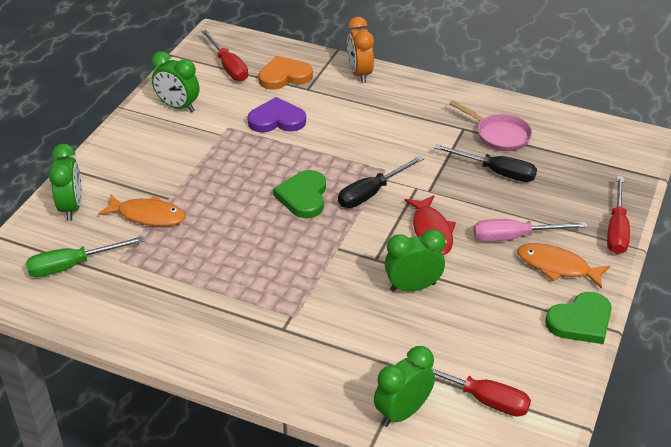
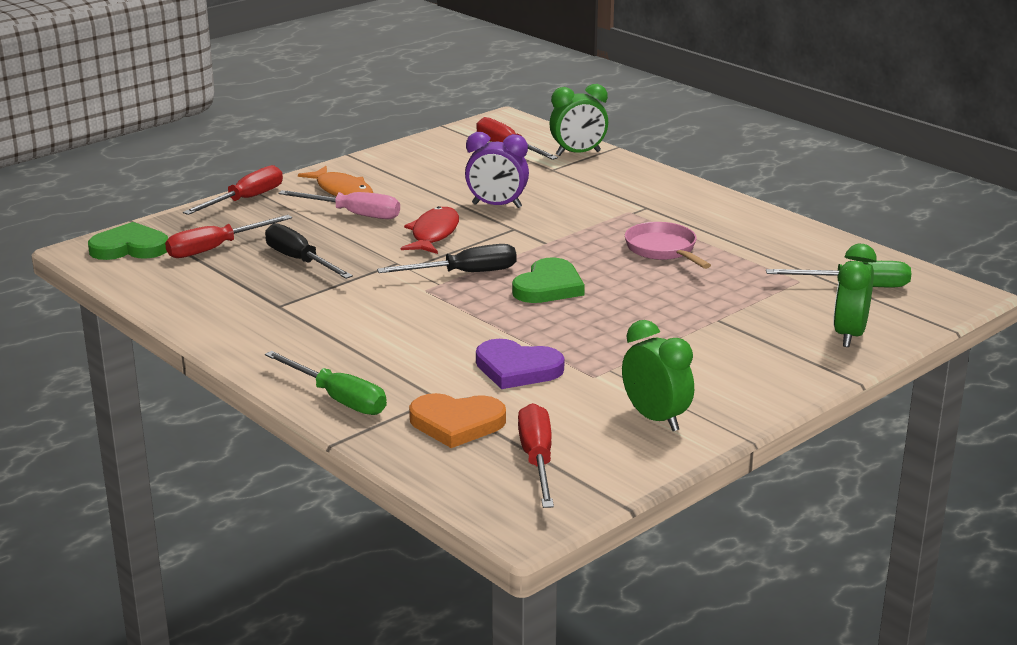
camera: 155 degrees left, 15 degrees down
orange fish [98,195,186,226] -> none
orange clock [347,17,374,83] -> green screwdriver [265,351,387,415]
green clock [385,229,446,292] -> purple clock [465,132,529,208]
pink pan [449,100,532,151] -> pink pan moved to [625,222,711,269]
green heart [545,292,612,344] -> green heart moved to [88,222,168,260]
none -> red screwdriver [165,215,292,258]

